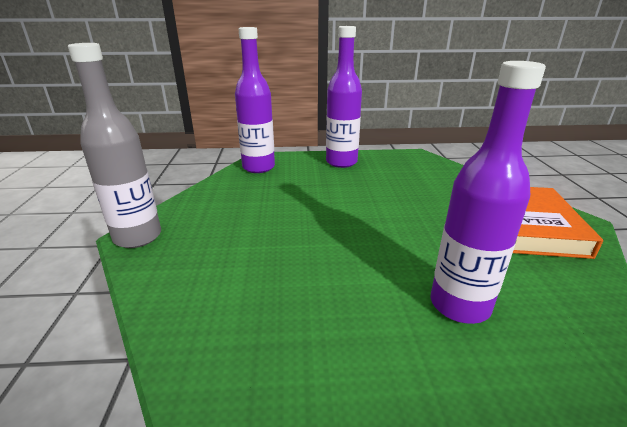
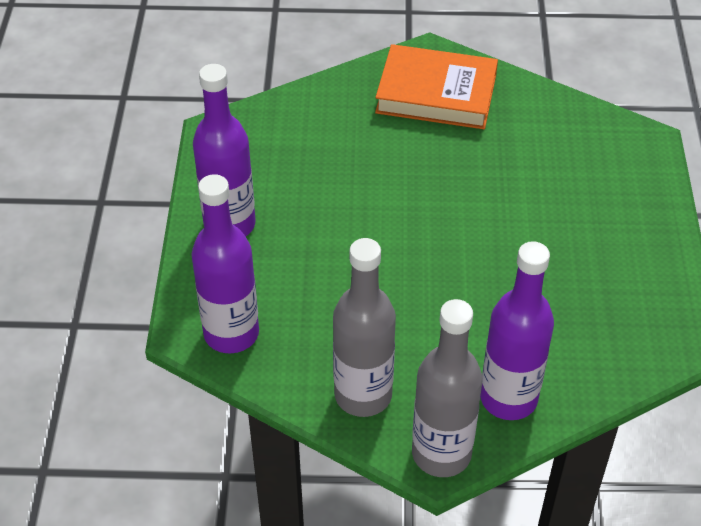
camera: 85 degrees left, 20 degrees up
purple bottle [431,61,546,324] -> purple bottle moved to [480,241,554,420]
none -> grey bottle [333,238,396,417]

